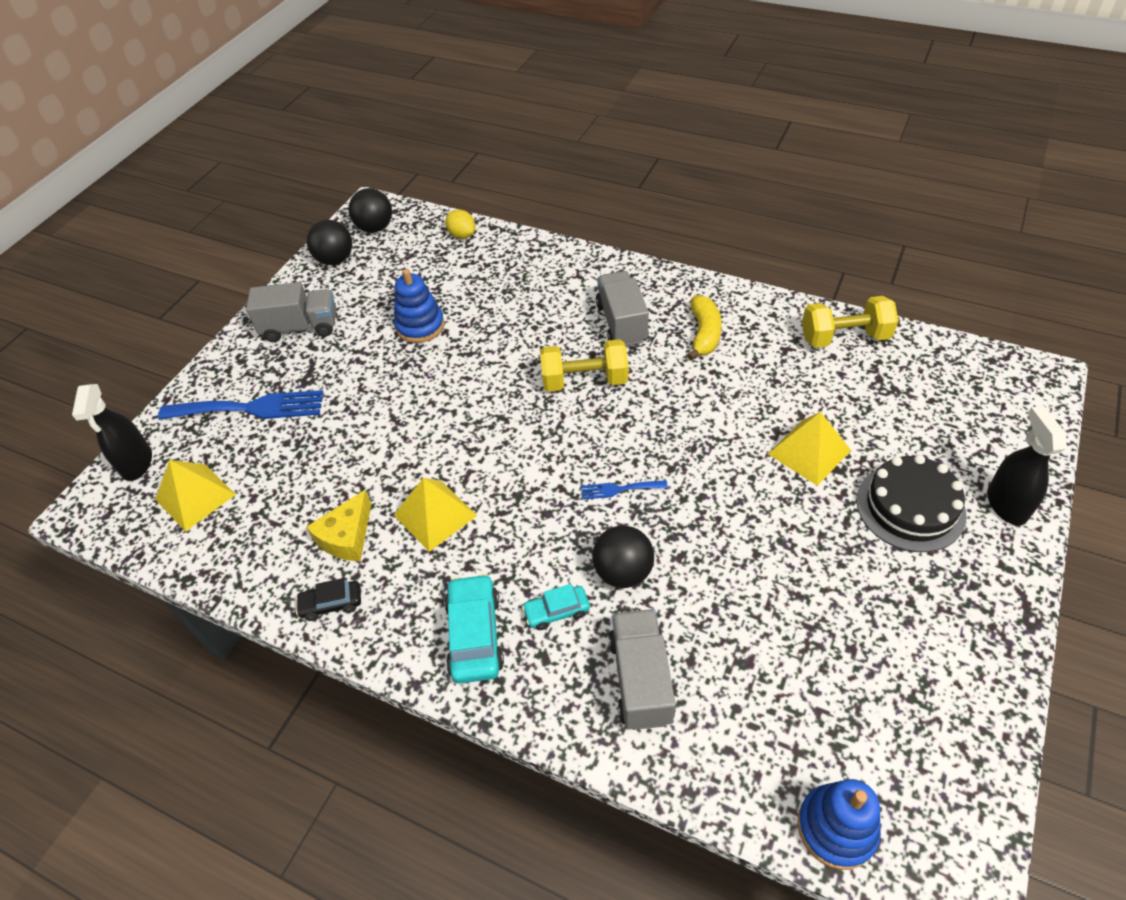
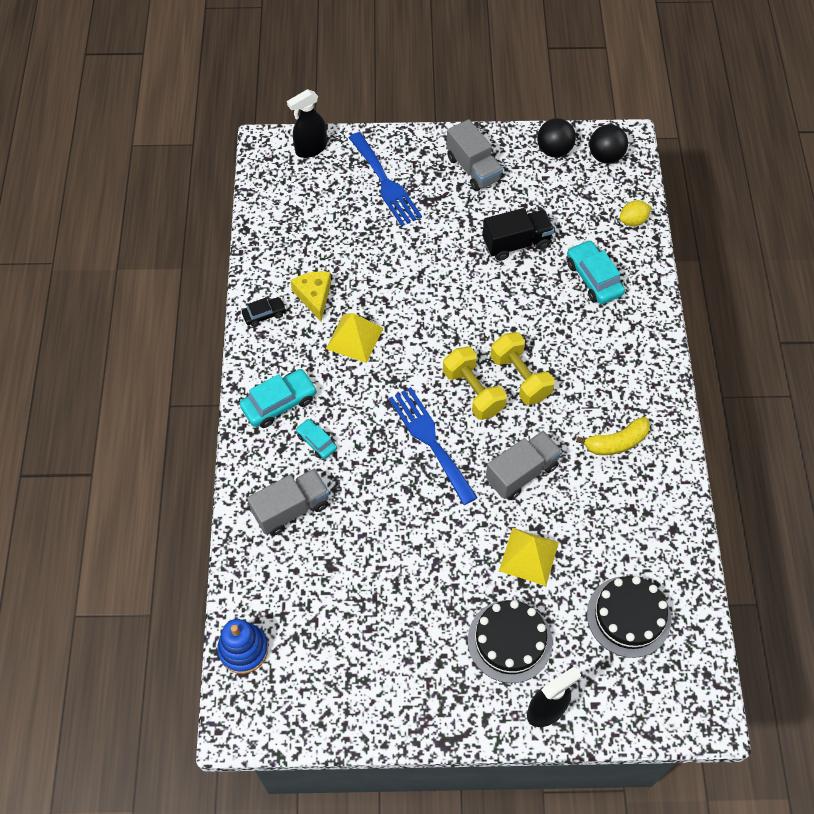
camera: 60 degrees right, 10 degrees up
yellow pyramid [155,460,236,532] -> none
black car [296,578,361,621] -> black car turned 105 degrees clockwise [242,297,286,327]
yellow cheese [306,490,371,561] -> yellow cheese turned 75 degrees clockwise [290,271,331,321]
blue stacking toy [394,269,444,343] -> black truck [482,208,554,261]
yellow lemon [445,210,475,239] -> yellow lemon turned 45 degrees clockwise [619,200,651,226]
blue fork [581,480,668,500] -> blue fork [389,387,478,505], size x2.10
black ball [592,526,654,588] -> none
grey truck [596,271,649,346] -> grey truck moved to [486,431,562,500]
yellow dumbbell [802,296,898,348] -> yellow dumbbell moved to [443,346,507,420]
none -> turquoise car [567,240,625,304]
none -> black cake [587,576,671,658]

